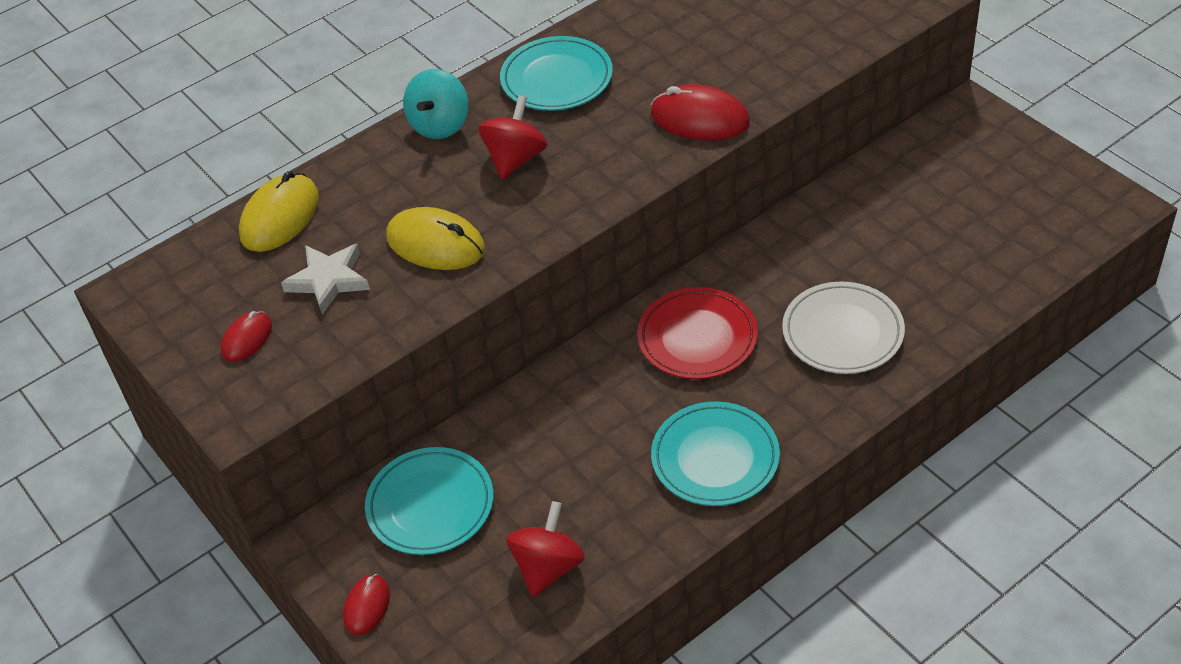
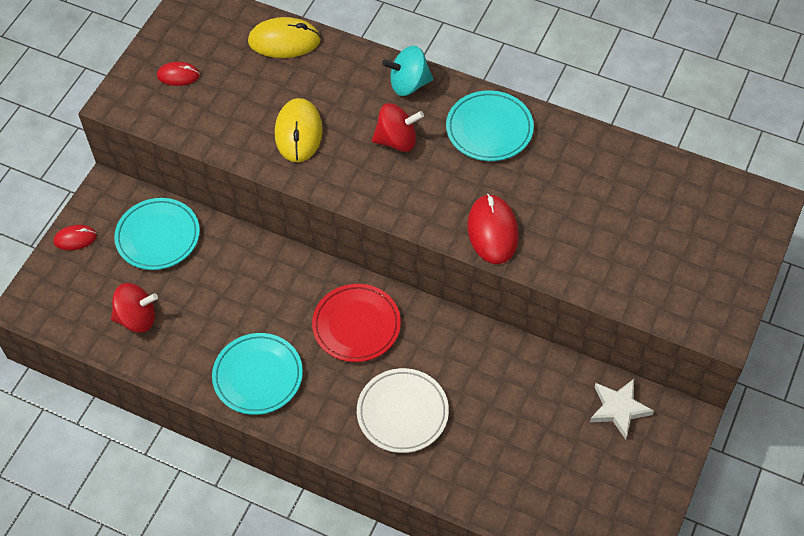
camera: 60 degrees right, 10 degrees up
white star [281,244,370,315] -> white star moved to [590,379,654,439]

